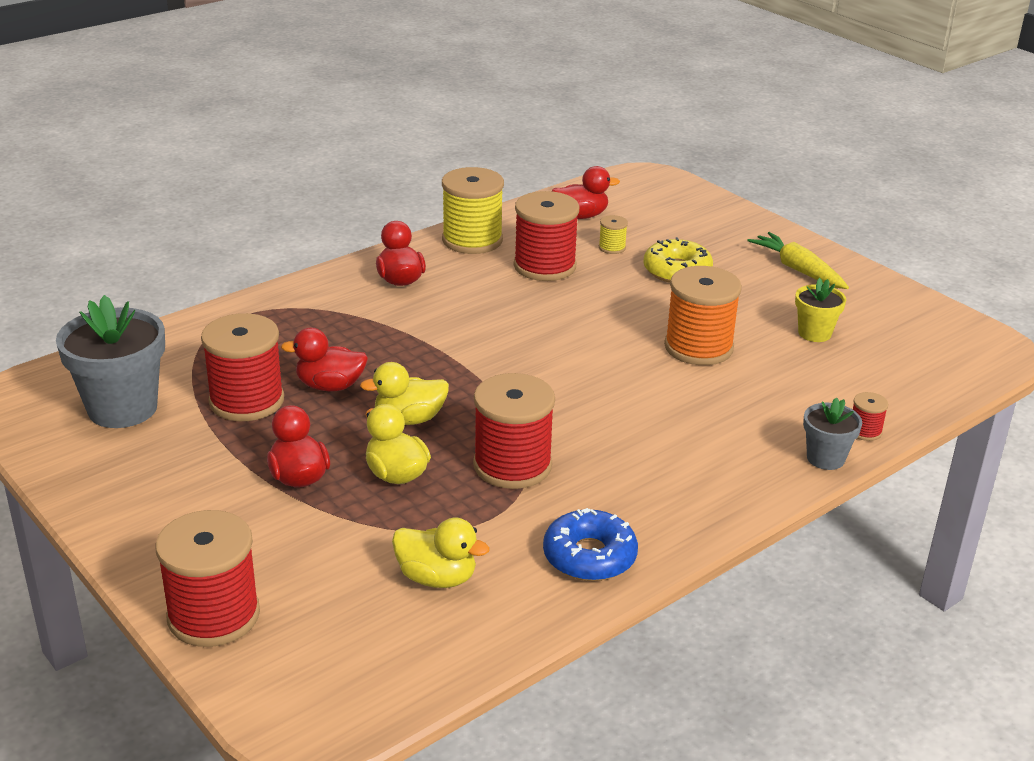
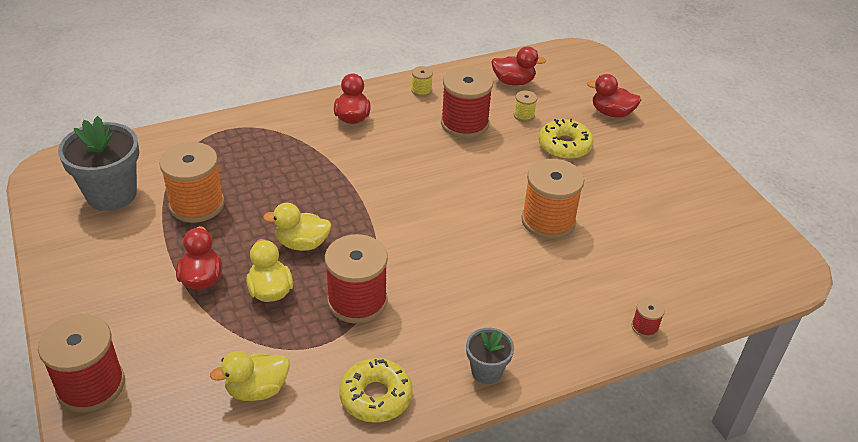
camera: 15 degrees right, 10 degrees up
red spool [201,313,284,421] -> orange spool [159,142,225,223]
red duck [281,328,368,391] -> red duck moved to [587,74,641,118]
yellow duck [392,518,490,588] -> yellow duck turned 120 degrees clockwise [210,351,289,401]
yellow spool [442,167,504,254] -> yellow spool [411,66,433,97], size x0.45
blue donut [543,508,638,581] -> yellow donut [339,358,413,423]
yellow carrot [747,232,849,289] -> none
yellow flower pot [795,278,846,342] -> none
grey flower pot [803,398,862,470] -> grey flower pot moved to [466,328,514,384]

